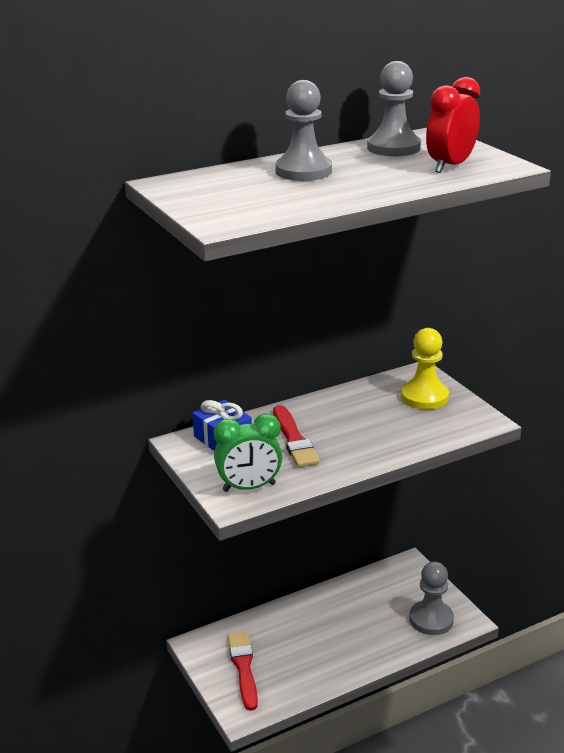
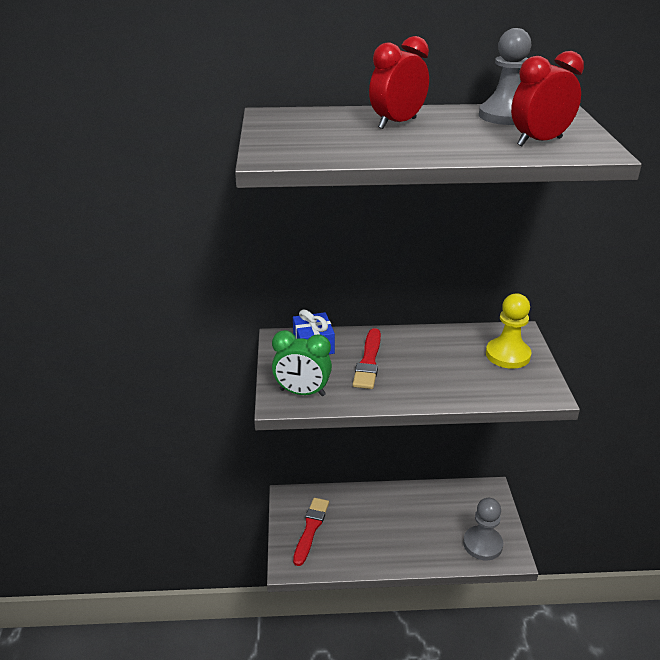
camera: 25 degrees right, 5 degrees up
grey pawn [275,80,332,181] -> red clock [369,36,429,129]

